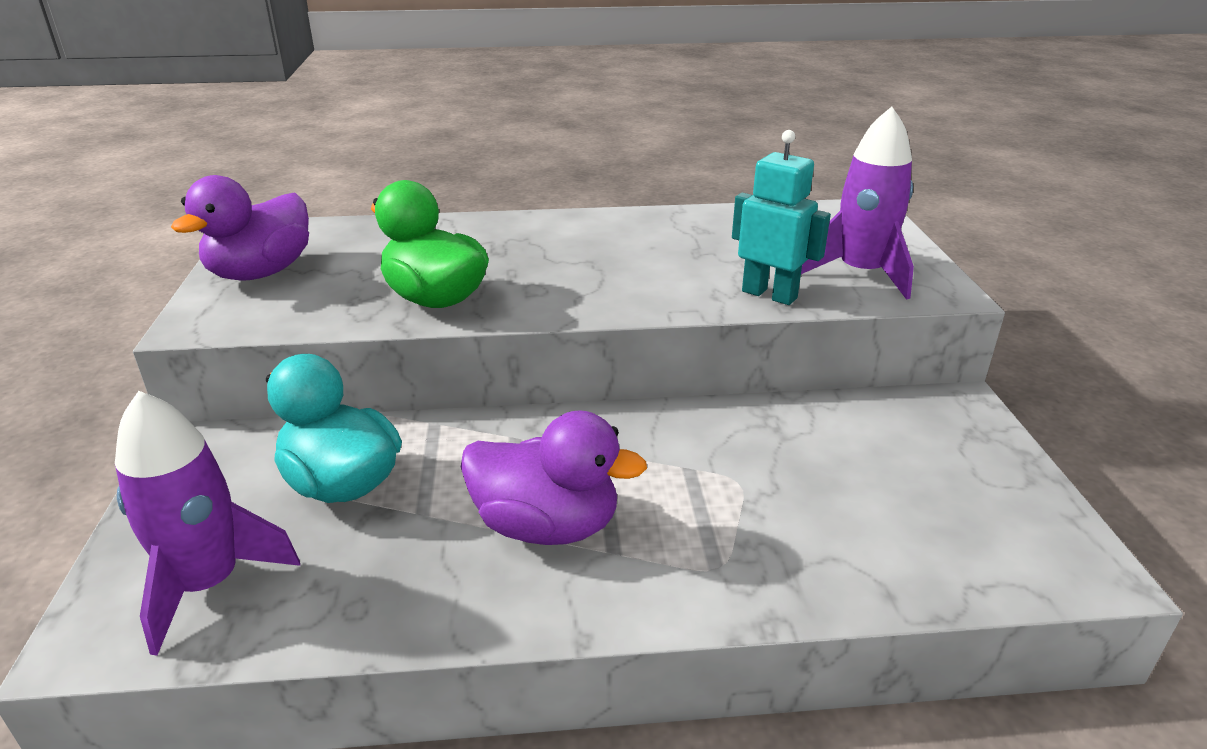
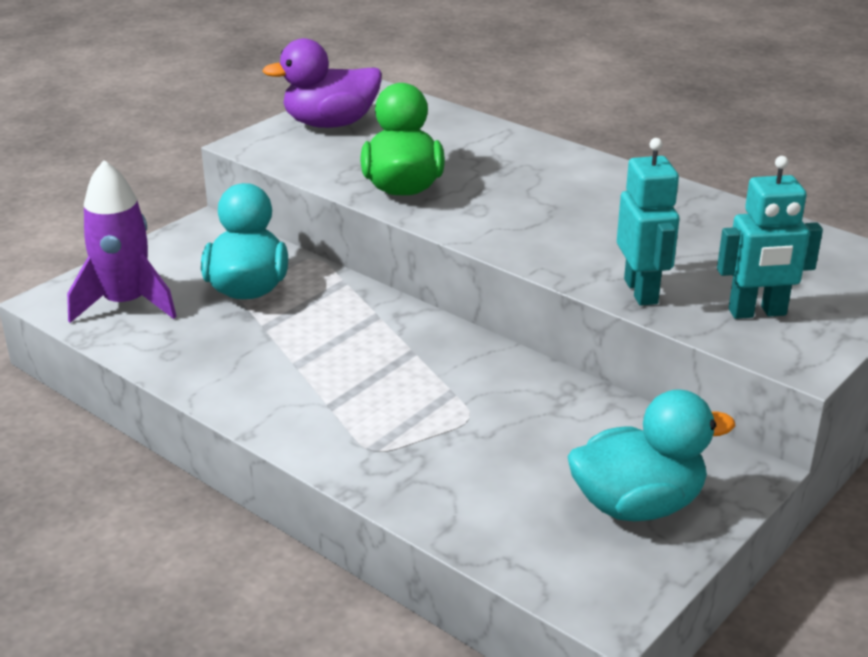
camera: 45 degrees right, 0 degrees up
purple duck [461,410,647,545] -> none
purple rocket [801,106,914,300] -> turquoise robot [717,156,823,319]
none -> turquoise duck [567,389,735,521]

